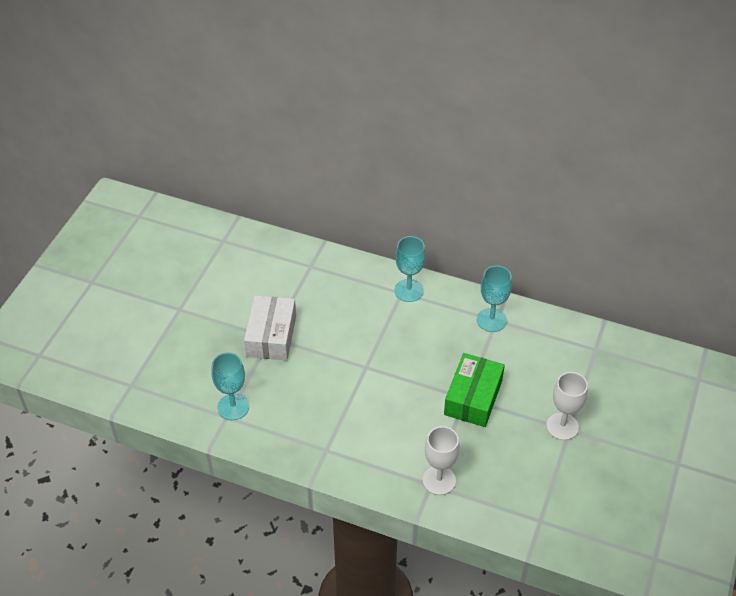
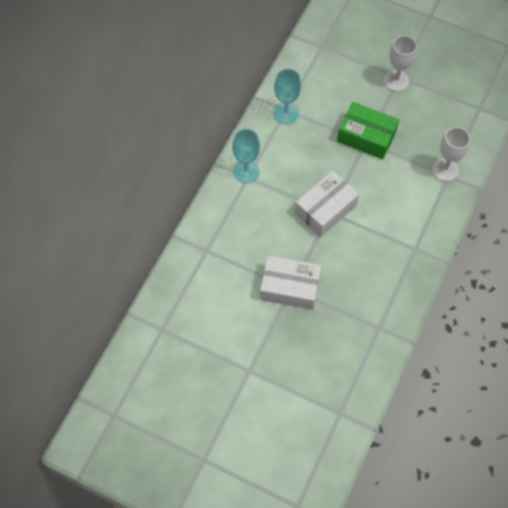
camera: 85 degrees left, 15 degrees up
turquoise goblet [211,352,249,420] -> none
none -> white box [295,171,359,237]

